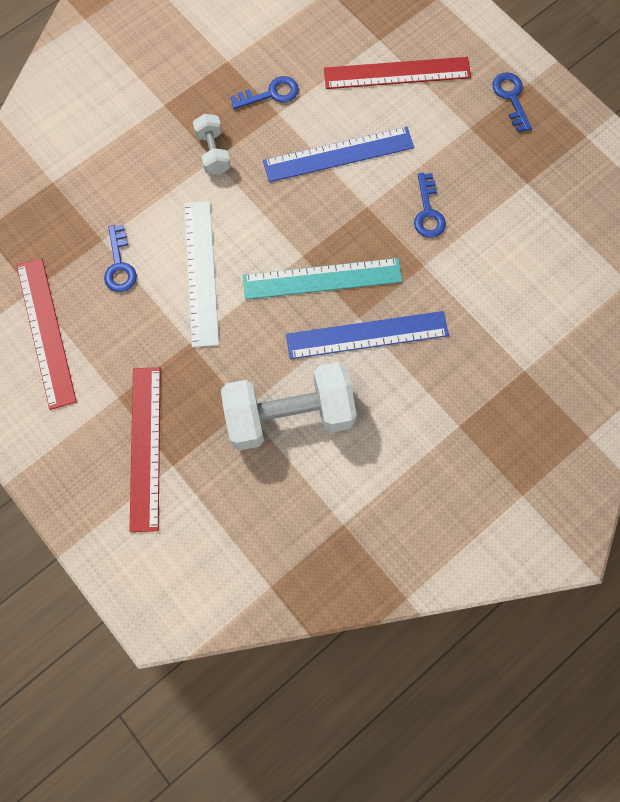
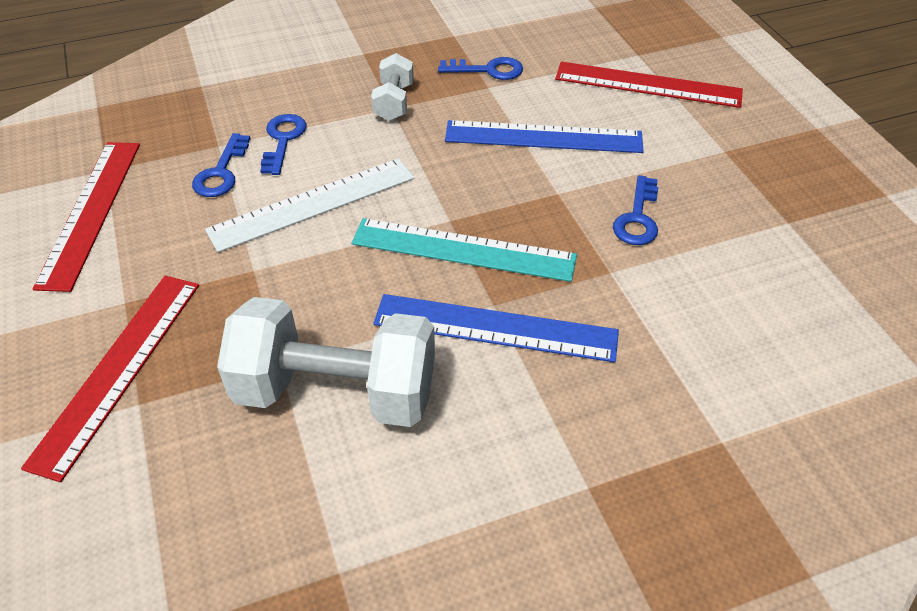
camera: 20 degrees right, 25 degrees down
white ruler [184,201,219,348] -> white ruler turned 45 degrees clockwise [205,158,415,253]
blue key [492,72,532,132] -> blue key moved to [260,114,307,175]

